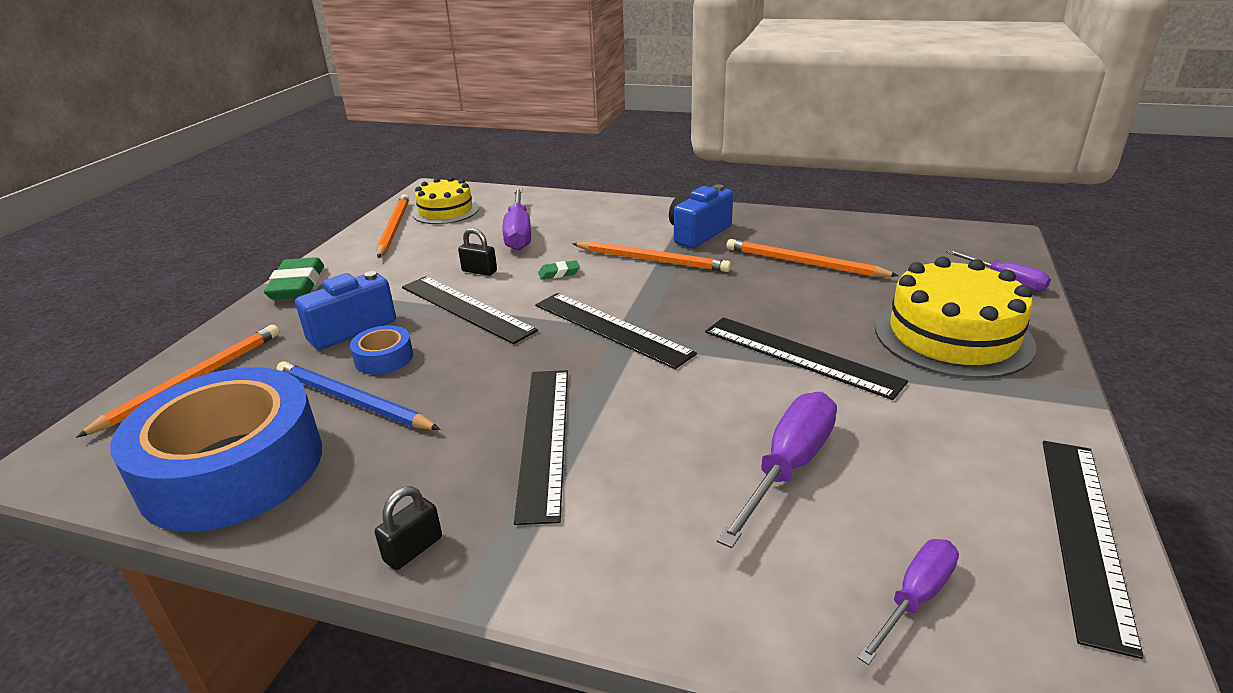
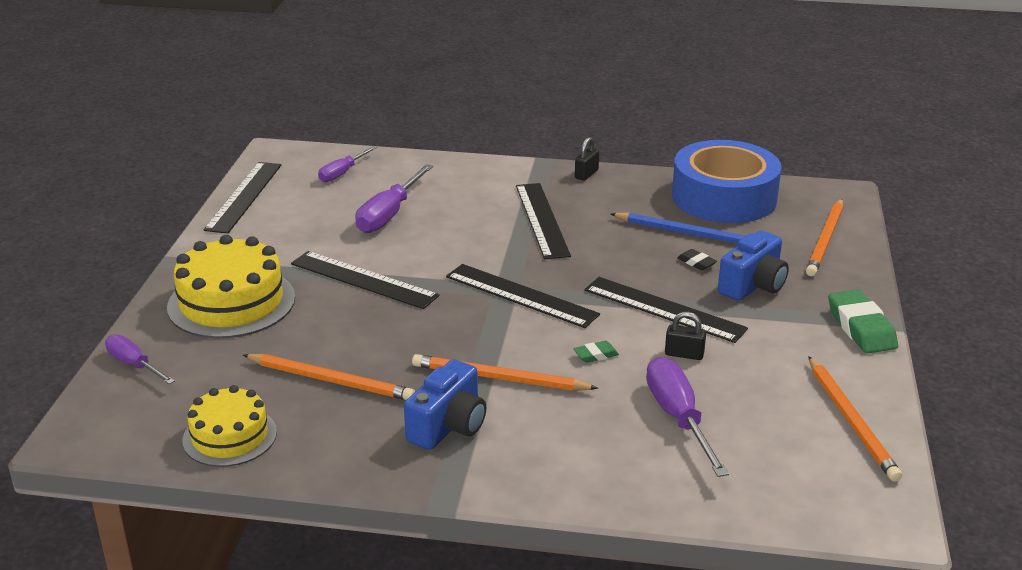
camera: 170 degrees right, 0 degrees up
blue tape [350,325,413,375] -> black eraser [677,249,717,270]
yellow cake [412,177,479,224] -> yellow cake moved to [182,385,277,467]

